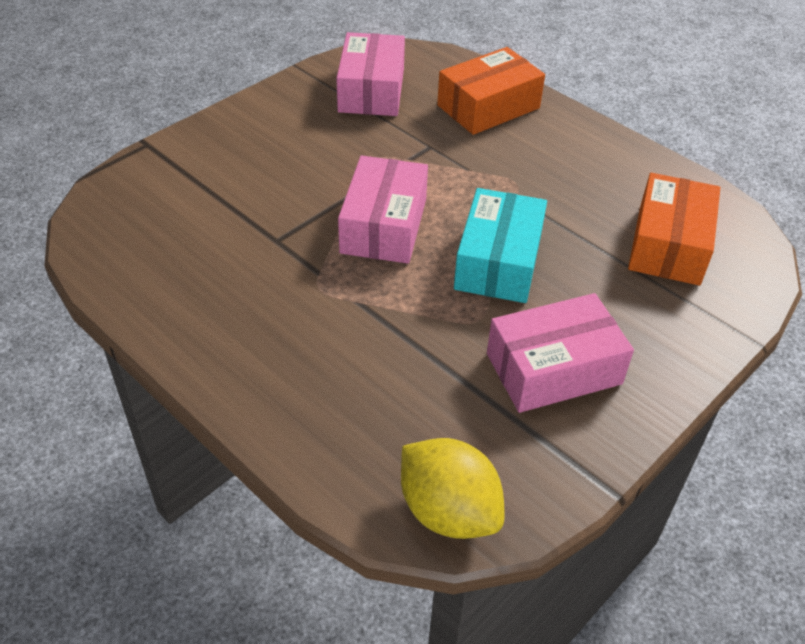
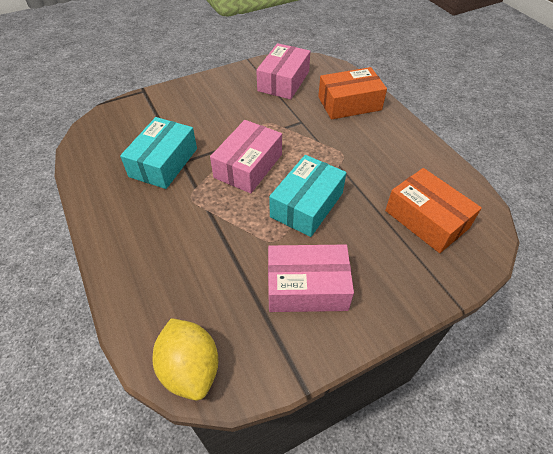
camera: 20 degrees right, 5 degrees up
orange box [628,173,720,286] -> orange box turned 75 degrees counterclockwise [385,168,482,253]
none -> turquoise box [120,117,197,189]

